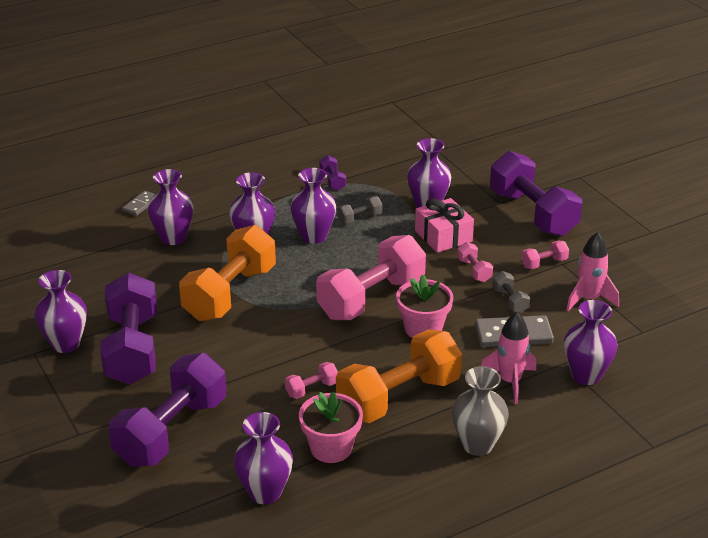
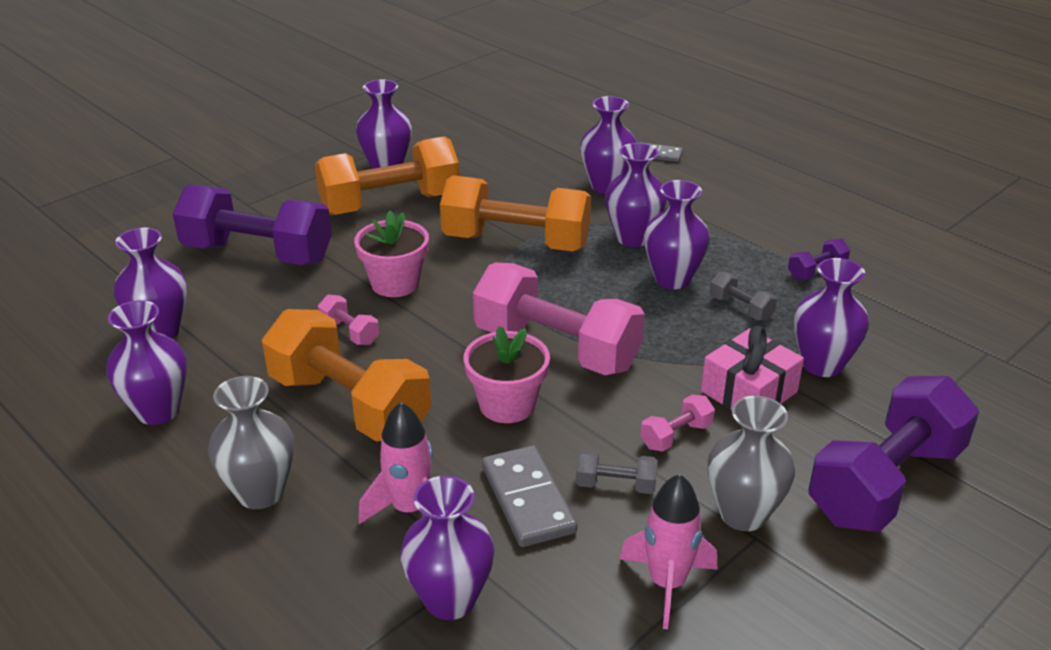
camera: 75 degrees right, 0 degrees up
purple dumbbell [100,273,157,385] -> orange dumbbell [315,136,459,215]
pink flower pot [299,392,363,463] -> pink flower pot moved to [354,211,429,297]
grey dumbbell [492,271,530,313] -> grey dumbbell turned 45 degrees clockwise [576,450,658,494]
pink dumbbell [521,241,569,269] -> grey vase [708,396,795,531]
none -> purple vase [106,300,187,425]

